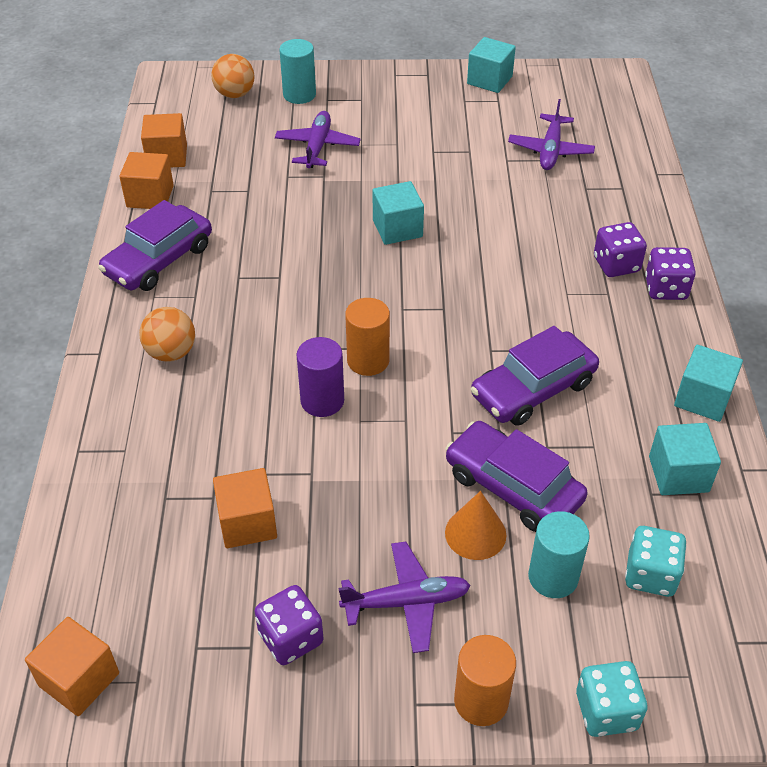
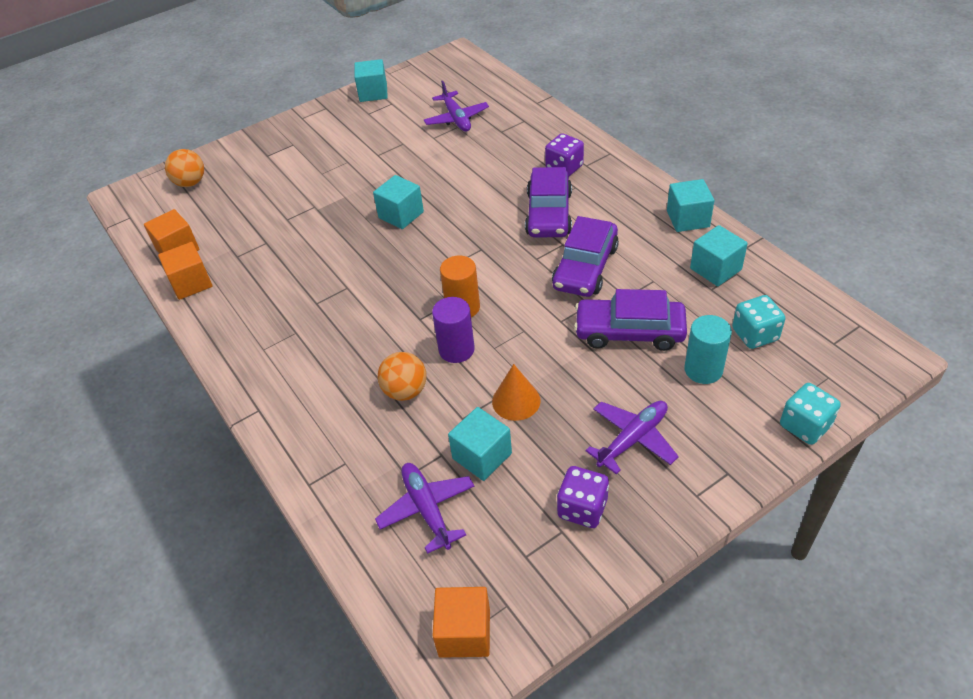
camera: 30 degrees left, 0 degrees up
purple car [98,200,212,291] -> purple car moved to [525,167,572,237]
orange ball [139,307,195,362] -> orange ball moved to [378,352,427,401]
orange cube [213,468,277,548] -> turquoise cube [448,407,512,481]
purple plane [275,111,361,168] -> purple plane moved to [375,463,475,554]
turquoise cylinder [279,39,316,104] -> none
orange cone [445,491,506,560] -> orange cone moved to [492,364,540,421]
orange cylinder [454,635,516,726] -> none
purple dice [645,247,696,300] -> none

